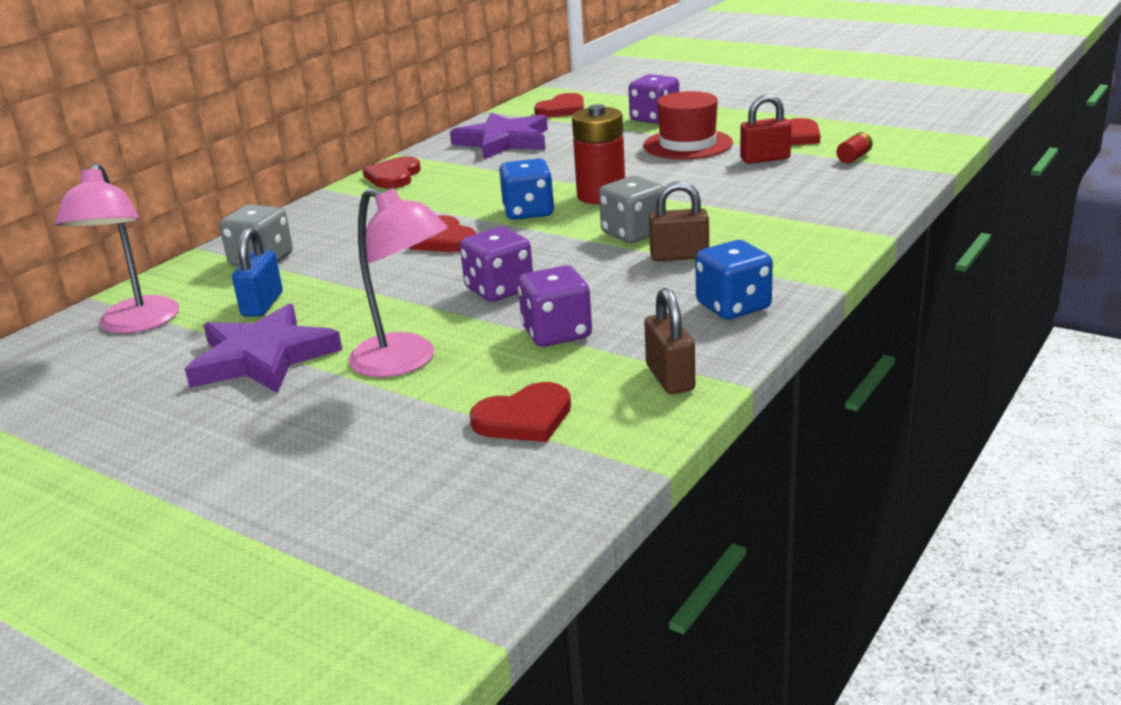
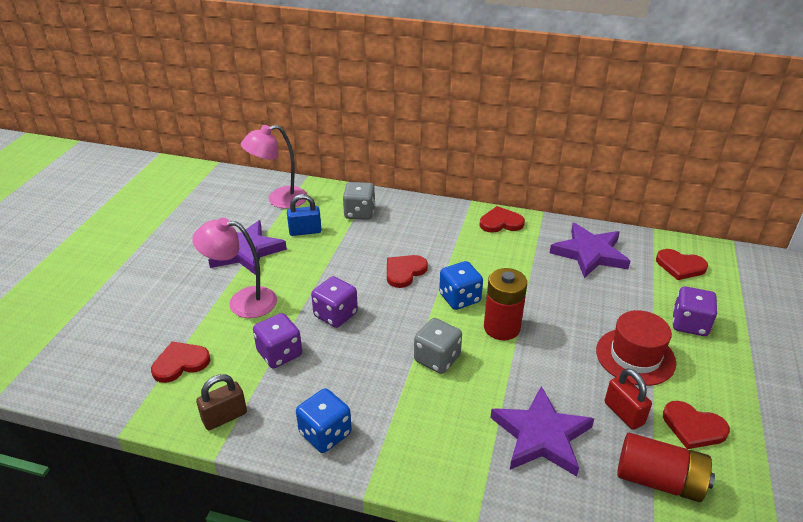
camera: 70 degrees right, 10 degrees up
pink lamp [348,188,448,377] -> pink lamp turned 75 degrees clockwise [192,218,277,318]
red heart [470,382,571,442] -> red heart turned 105 degrees clockwise [151,342,210,383]
brown padlock [649,181,709,262] -> none
red battery [837,132,873,163] -> red battery [617,433,715,502], size x2.19
none -> purple star [490,386,594,476]

